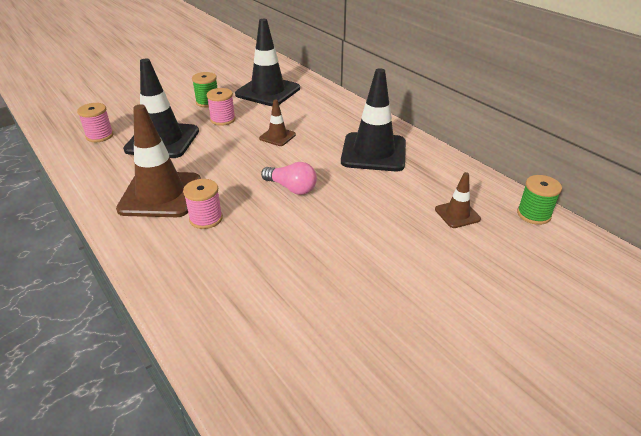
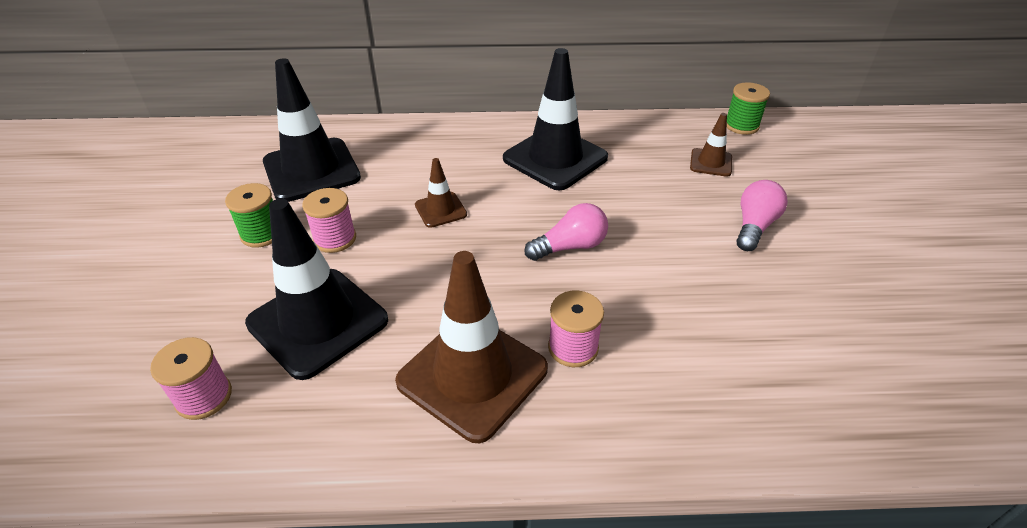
camera: 55 degrees left, 5 degrees up
none -> pink light bulb [737,180,788,251]

